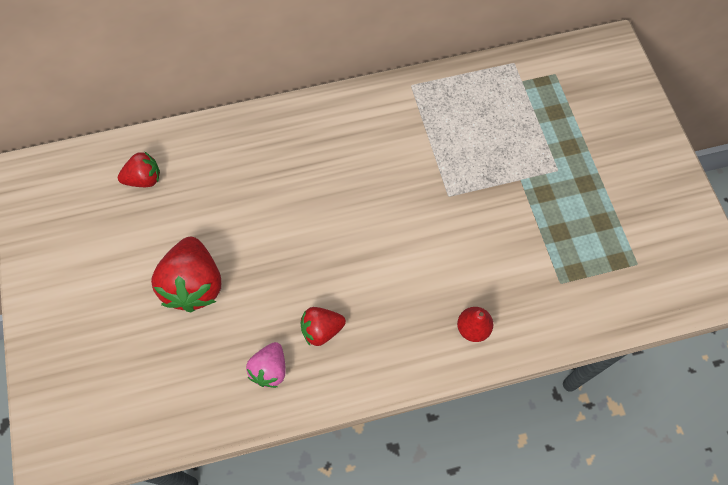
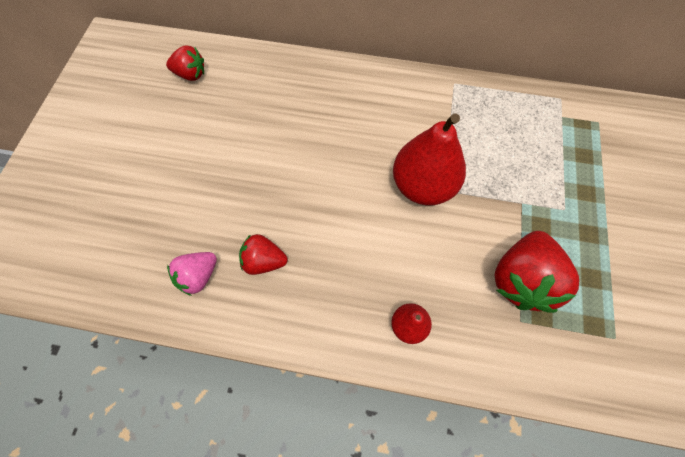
camera: 25 degrees right, 0 degrees up
red strawberry [151,237,221,312] -> red strawberry moved to [494,231,579,313]
none -> red pear [393,113,466,205]

